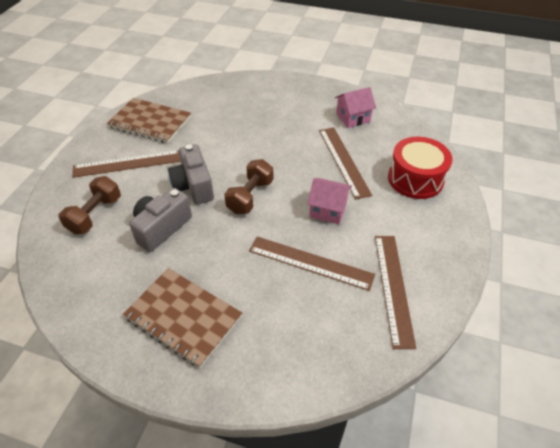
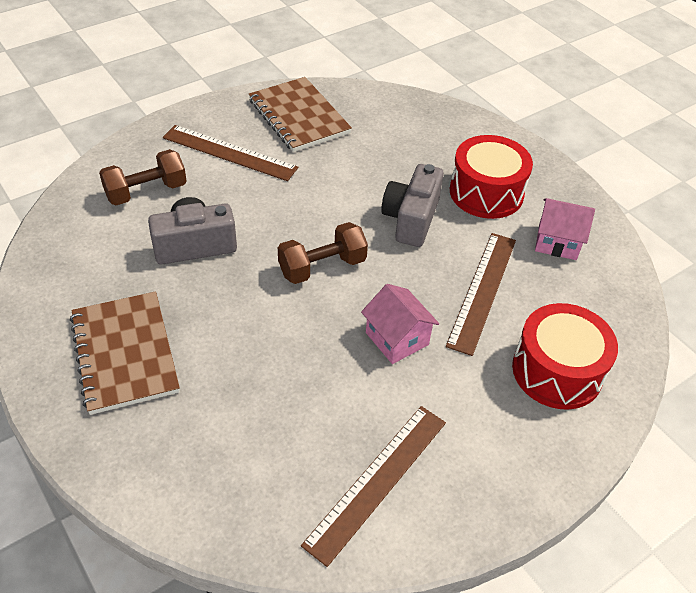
camera: 35 degrees right, 0 degrees up
grey camera [168,144,214,204] -> grey camera moved to [381,164,444,247]
brown ruler [249,236,375,291] -> none
none -> red drum [450,135,533,219]

